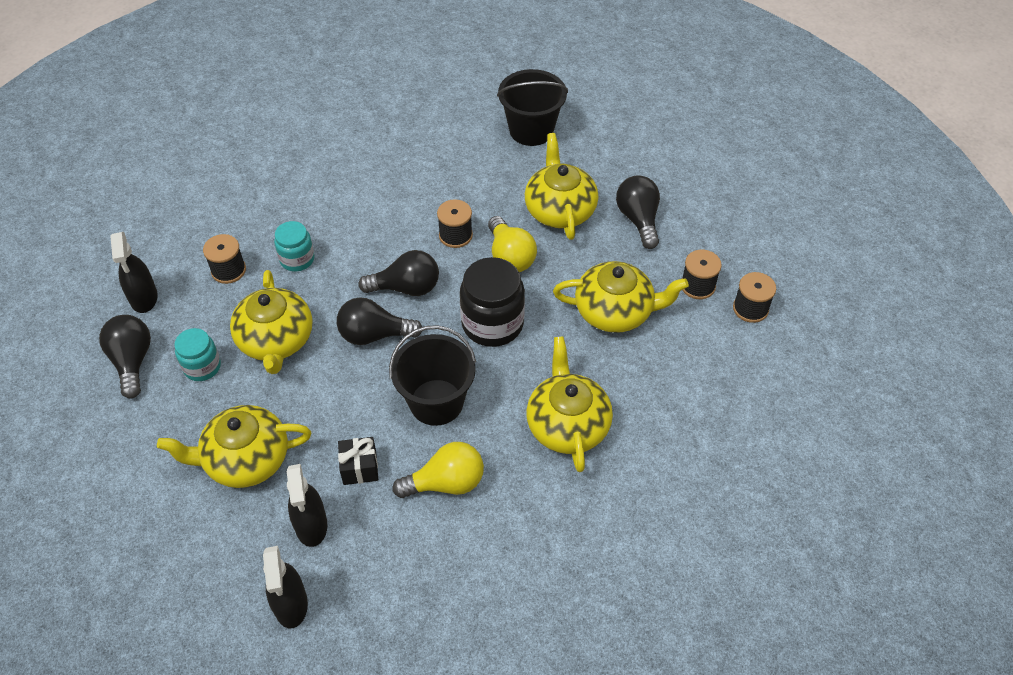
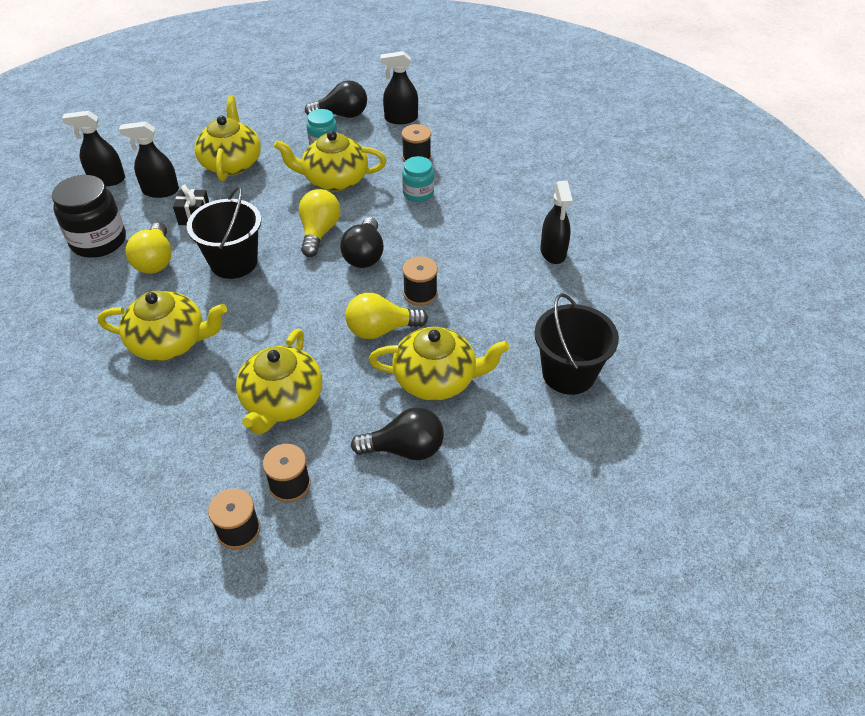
camera: 100 degrees right, 5 degrees down
black light bulb [337,297,422,345] -> yellow light bulb [299,189,340,257]
black jar [460,257,525,347] -> black jar moved to [52,175,126,258]
none -> black spray bottle [540,181,573,264]

